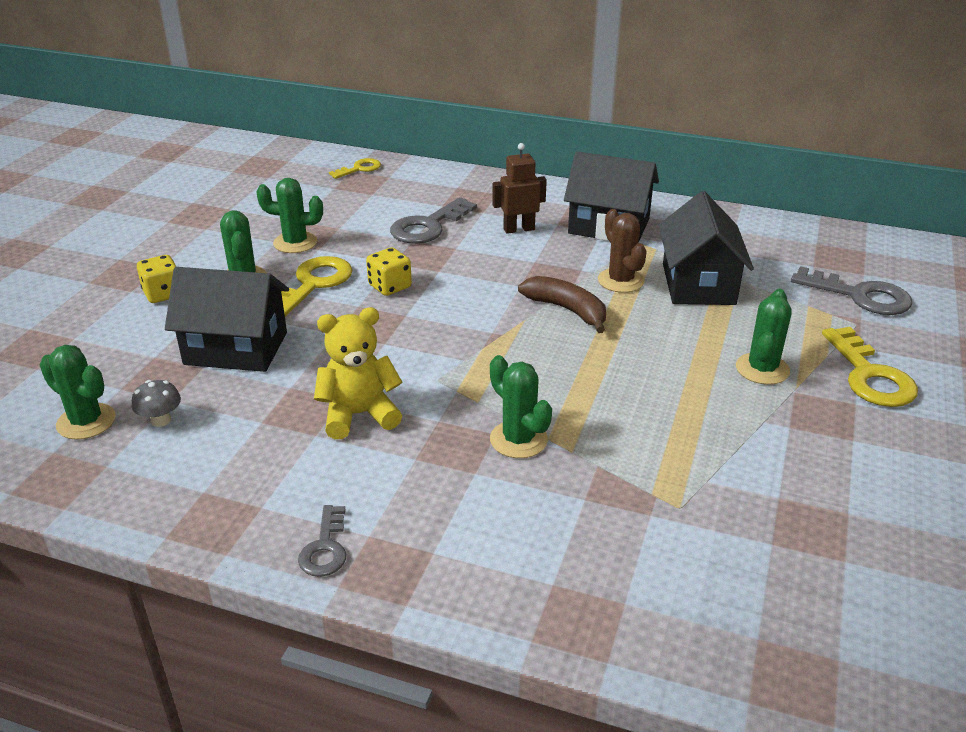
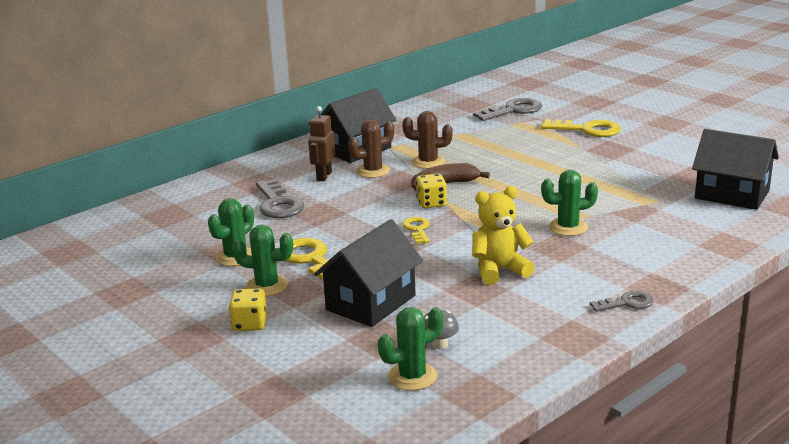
camera: 60 degrees left, 10 degrees down
grey key [298,505,346,577] -> grey key turned 45 degrees counterclockwise [590,291,654,312]
yellow teddy bear [314,307,402,439] -> yellow teddy bear turned 60 degrees clockwise [472,186,535,285]
yellow key [329,158,381,179] -> yellow key moved to [402,217,430,244]
yellow dice [366,247,412,296] -> yellow dice moved to [416,174,447,208]
black house [659,191,754,305] -> black house moved to [692,129,779,210]
green cactus [736,289,792,385] -> none
none -> brown cactus [348,119,394,178]

